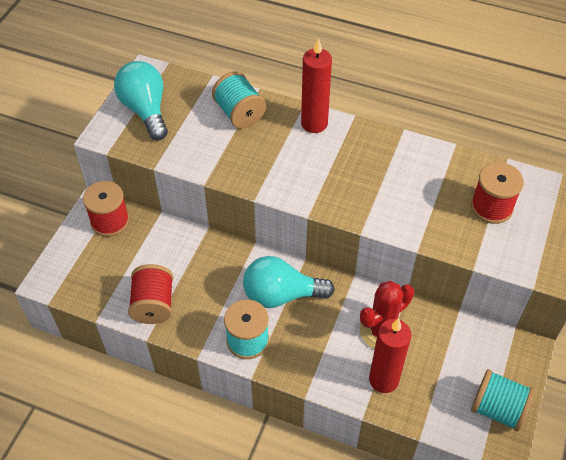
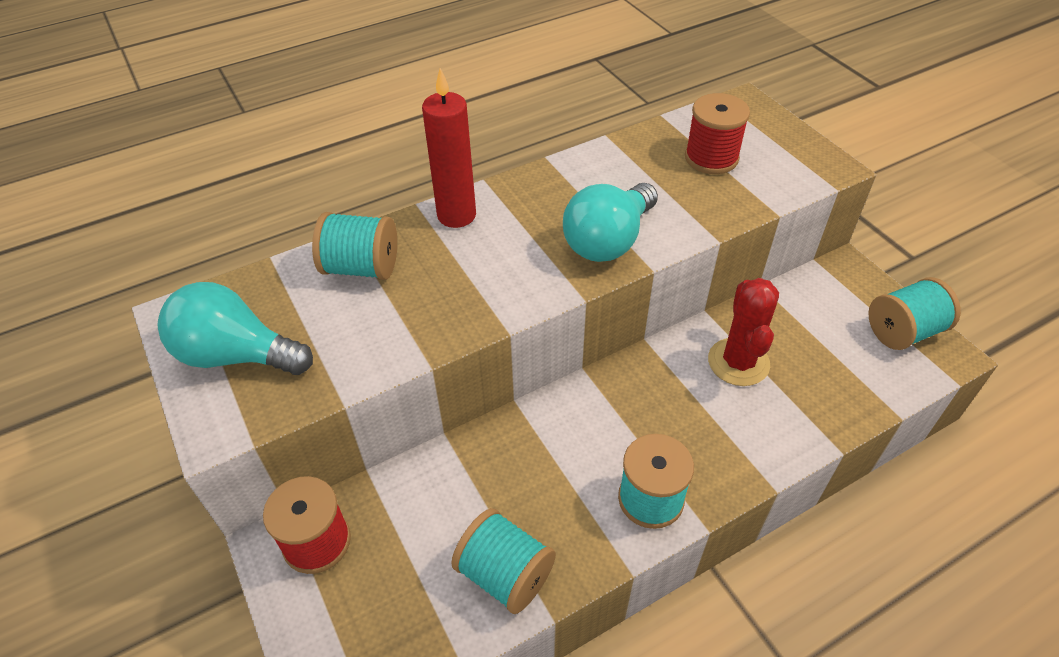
camera: 50 degrees left, 5 degrees down
red spool [128,264,173,324] -> turquoise spool [451,508,556,614]
turquoise light bulb [243,256,335,308] -> turquoise light bulb moved to [563,183,658,262]
red candle [369,318,411,393] -> none

